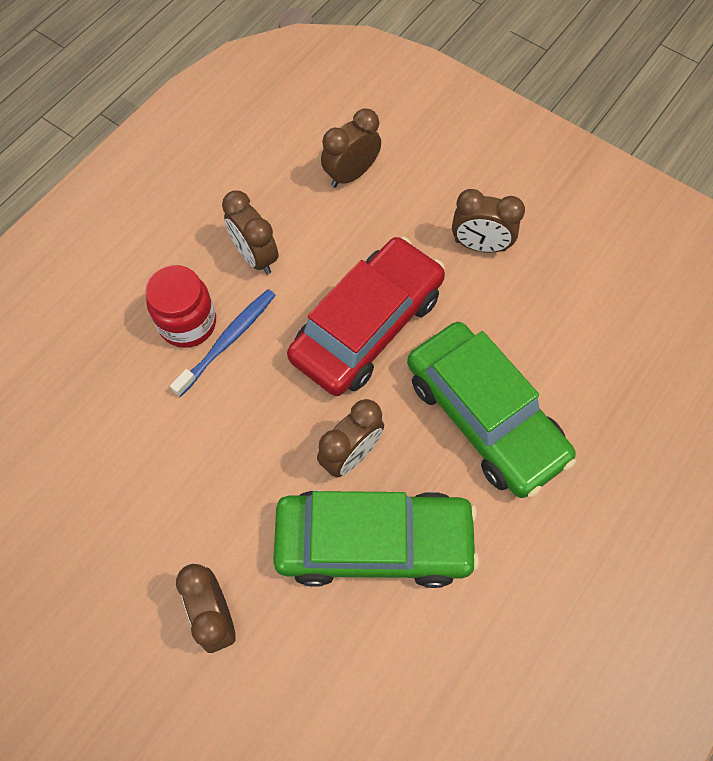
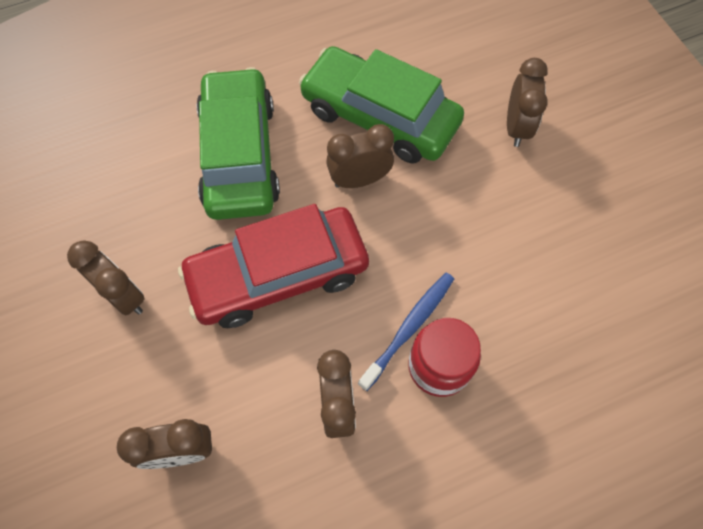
camera: 150 degrees left, 0 degrees up
blue toothbrush [170,289,276,397] -> blue toothbrush turned 150 degrees clockwise [358,273,454,391]

